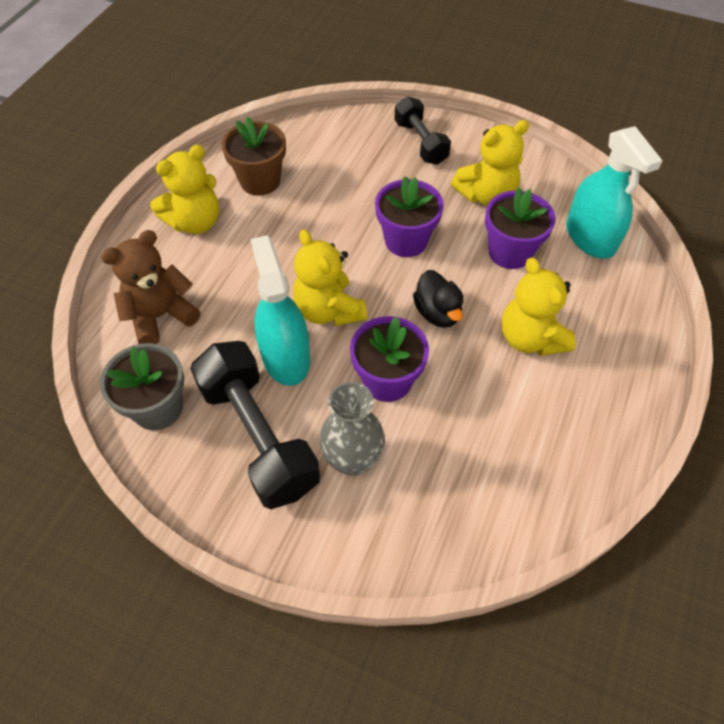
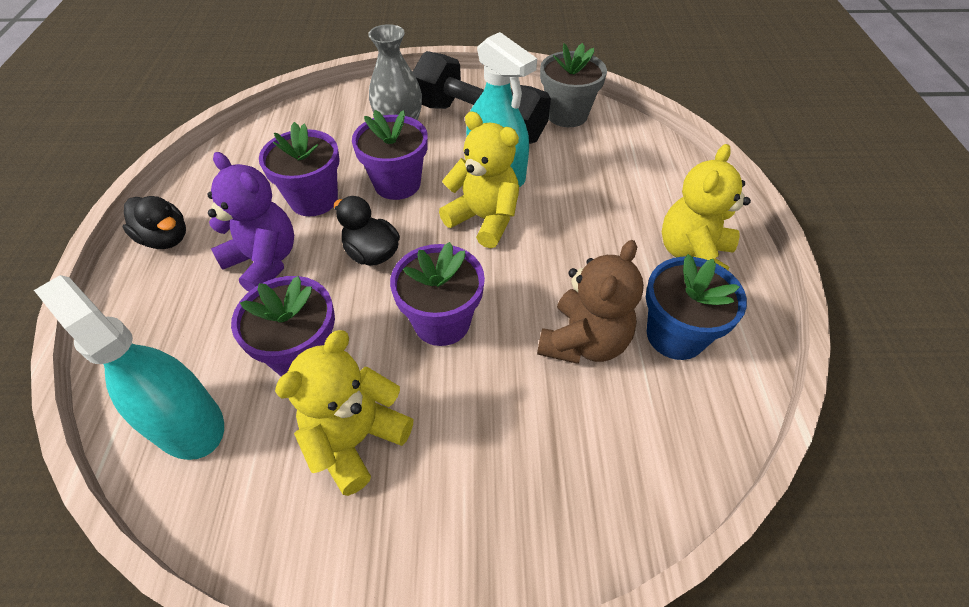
camera: 155 degrees right, 5 degrees down
brown teddy bear [101,230,200,344] -> brown teddy bear moved to [537,240,644,364]
brown flower pot [222,117,286,196] -> blue flower pot [646,254,747,360]
black dumbbell [394,96,451,165] -> none
yellow teddy bear [502,257,576,356] -> purple teddy bear [208,152,294,292]
none -> black duck [122,196,186,249]
none -> purple flower pot [259,122,340,216]

